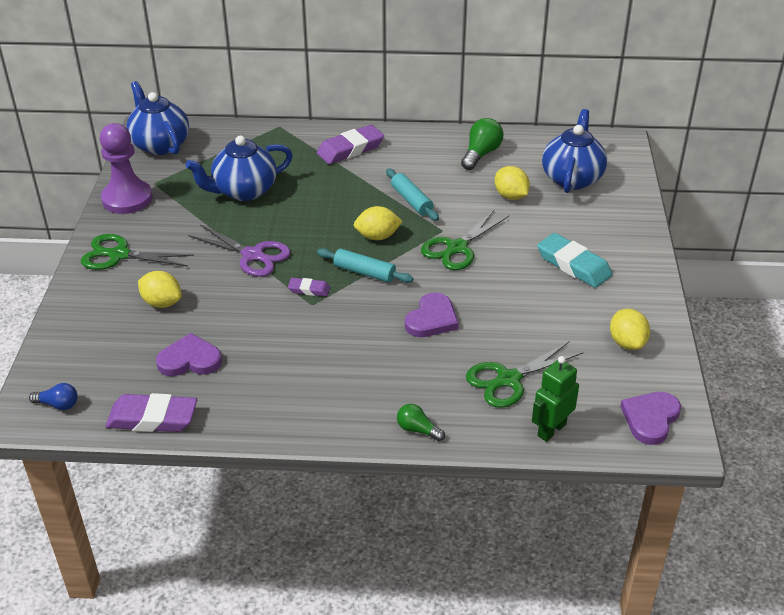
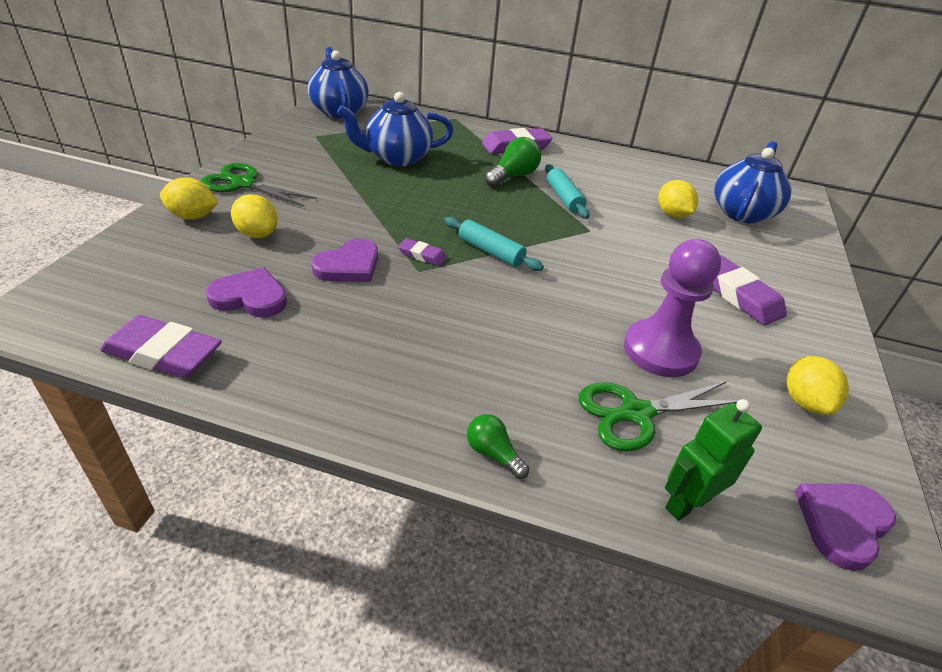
camera: 10 degrees right, 0 degrees up
blue light bulb [29,383,78,410] -> none
purple pawn [100,123,153,214] -> purple pawn moved to [624,239,721,377]
purple scissors [188,224,291,277] -> none
yellow lemon [354,206,403,240] -> yellow lemon moved to [160,178,218,220]
purple heart [405,293,459,337] -> purple heart moved to [311,239,378,282]
green scissors [421,210,509,270] -> none
green light bulb [461,118,504,170] -> green light bulb moved to [485,137,541,187]
turquoise eraser [537,233,612,288] -> purple eraser [712,255,787,325]

